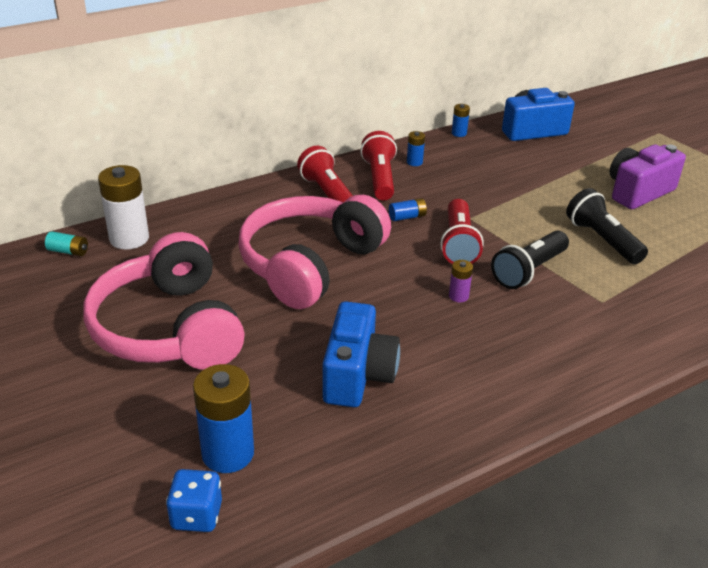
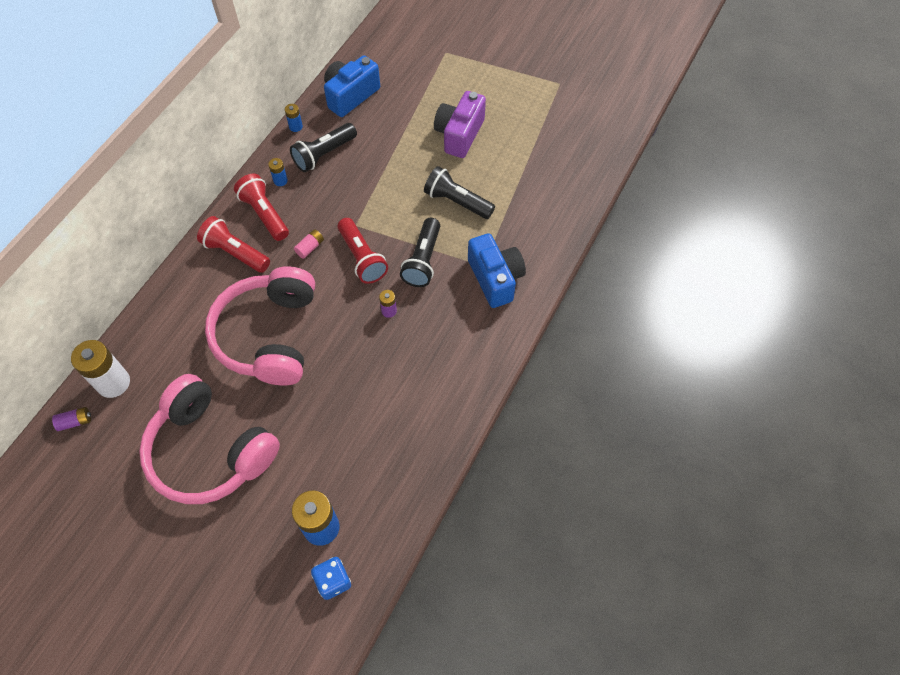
camera: 30 degrees left, 25 degrees up
turquoise battery [45,231,88,256] -> purple battery [52,407,91,431]
blue camera [322,301,400,407] -> blue camera moved to [468,233,526,308]
blue battery [389,198,427,221] -> pink battery [294,229,324,259]
none -> black flashlight [290,123,357,172]

